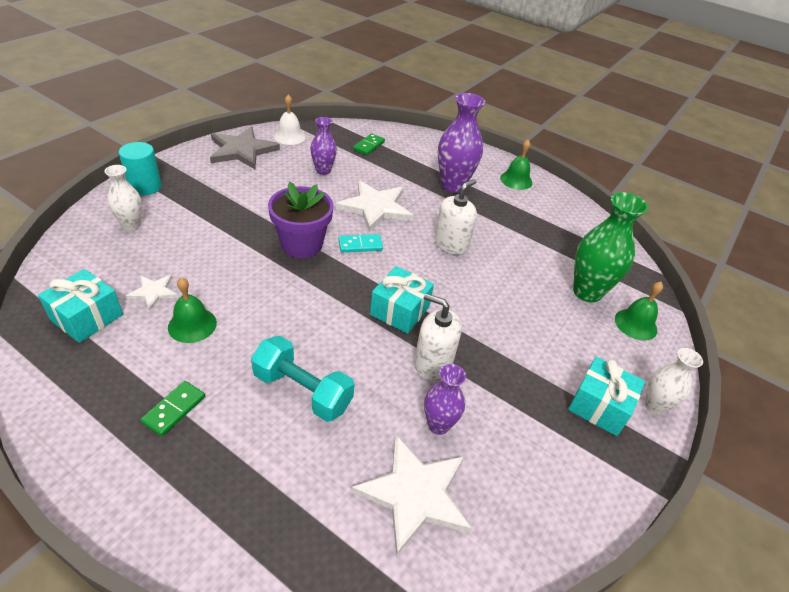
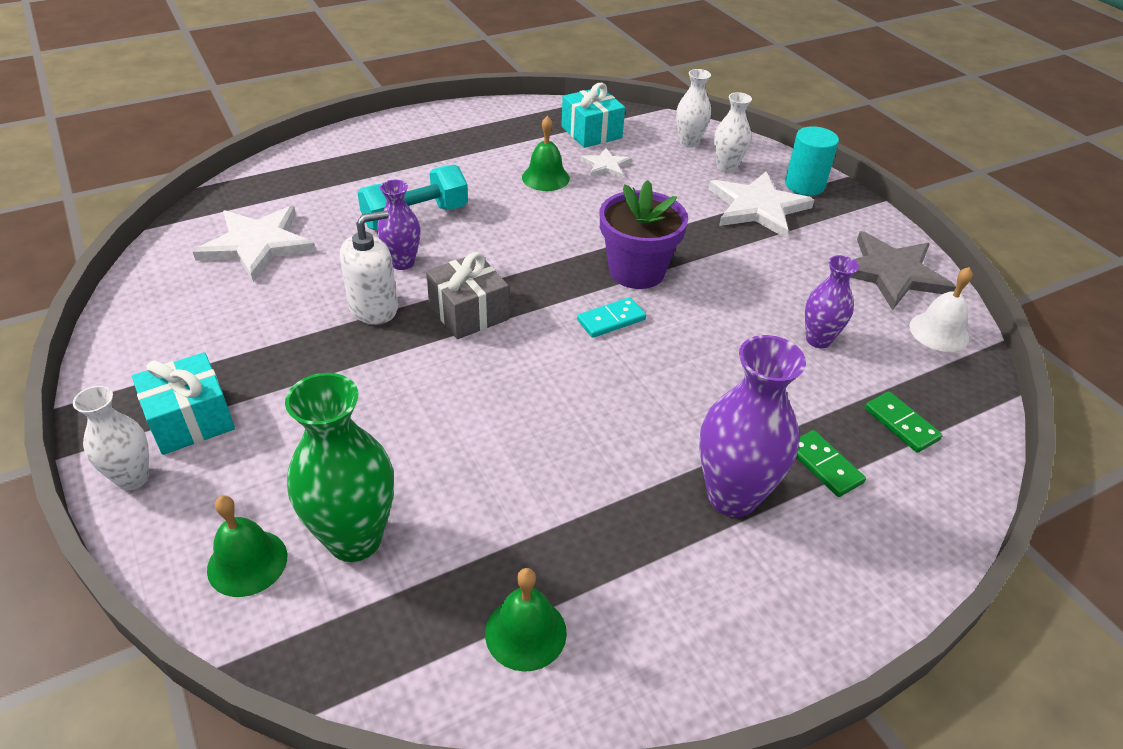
camera: 120 degrees right, 0 degrees up
green domino [141,381,205,436] -> green domino moved to [796,430,866,497]
white star [336,180,413,232] -> white star moved to [709,171,814,238]
turquoise domino [338,234,383,252] -> turquoise domino turned 45 degrees clockwise [577,297,646,338]
turquoise gift [370,266,434,334] -> grey gift [426,252,509,339]
purple vase [424,364,466,435] -> purple vase moved to [377,180,421,270]
white soap dispenser [435,179,477,255] -> none
green bell [500,140,532,190] -> green bell moved to [485,568,567,672]
none -> white vase [676,69,711,148]

